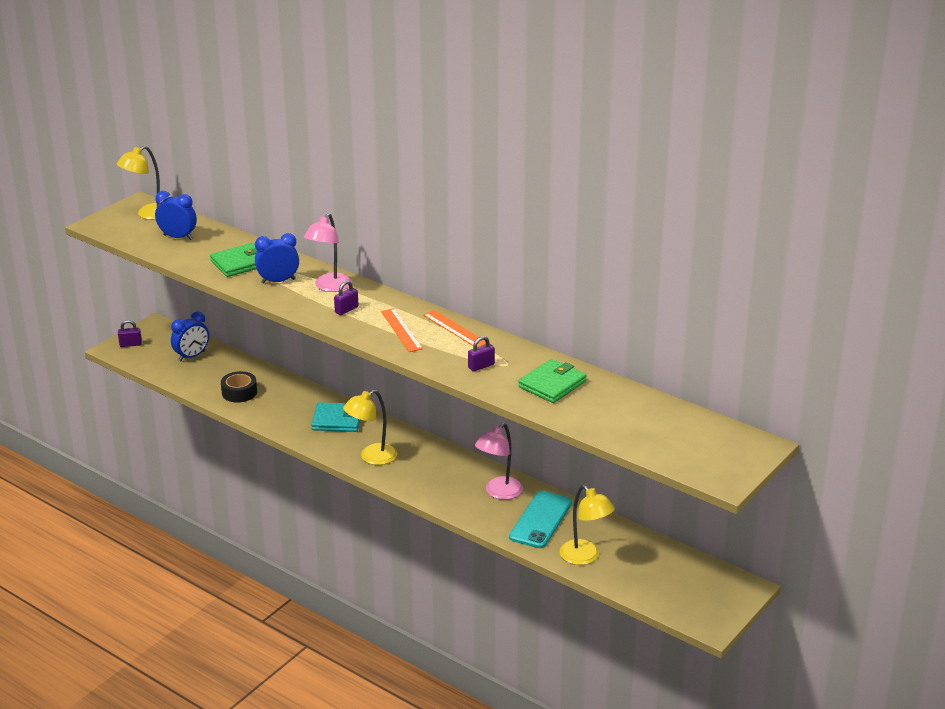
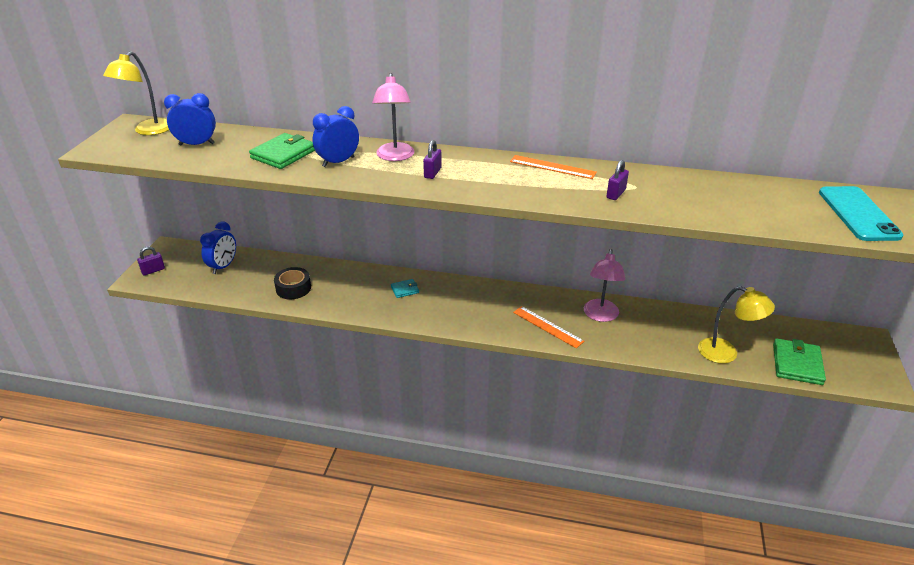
camera: 25 degrees left, 5 degrees up
turquoise wallet [311,402,360,432] -> turquoise wallet [391,279,419,298], size x0.53
yellow lamp [343,390,397,465] -> none
orange ruler [381,308,423,352] -> orange ruler moved to [513,306,584,348]
turquoise phone [509,491,572,548] -> turquoise phone moved to [819,186,904,241]
green wallet [518,359,587,403] -> green wallet moved to [773,338,826,385]

